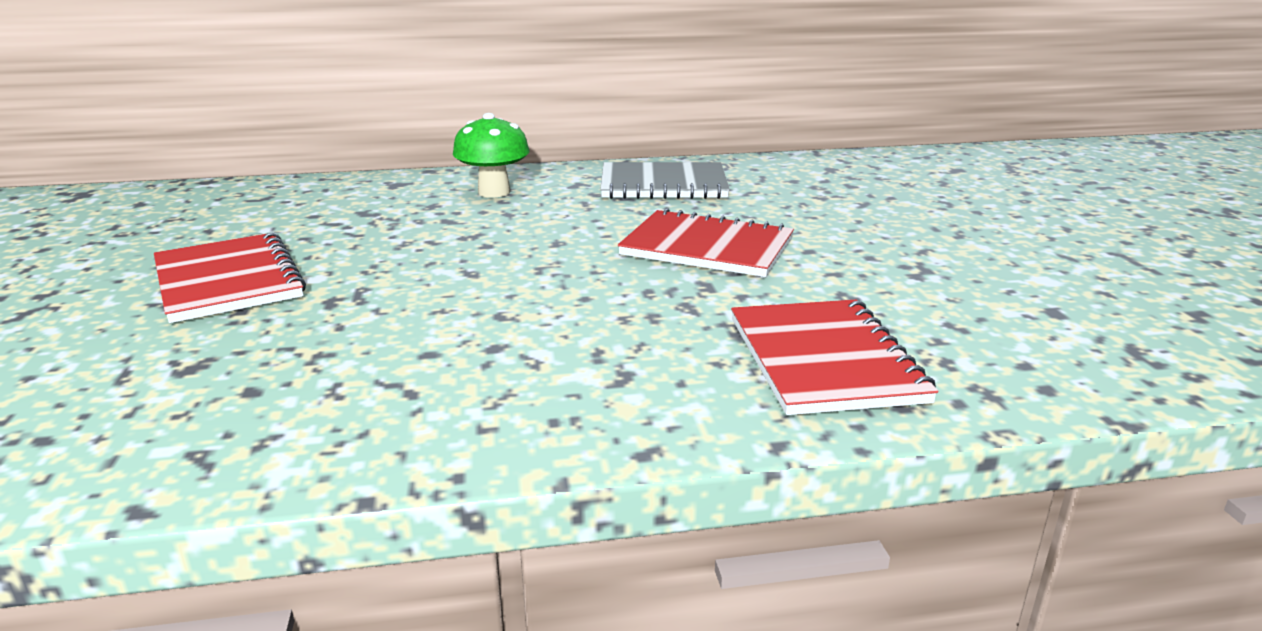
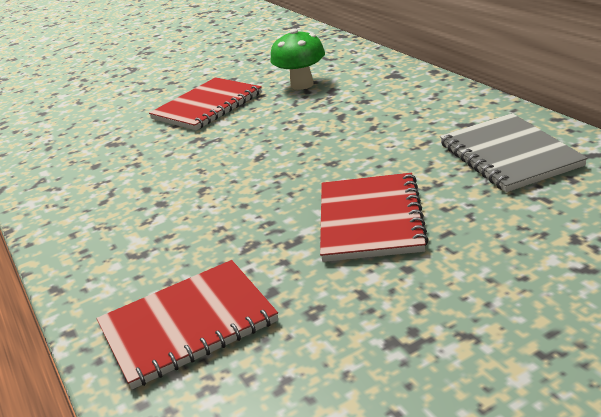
camera: 75 degrees right, 5 degrees up
green mushroom [453,113,530,198] -> green mushroom moved to [270,28,325,90]

